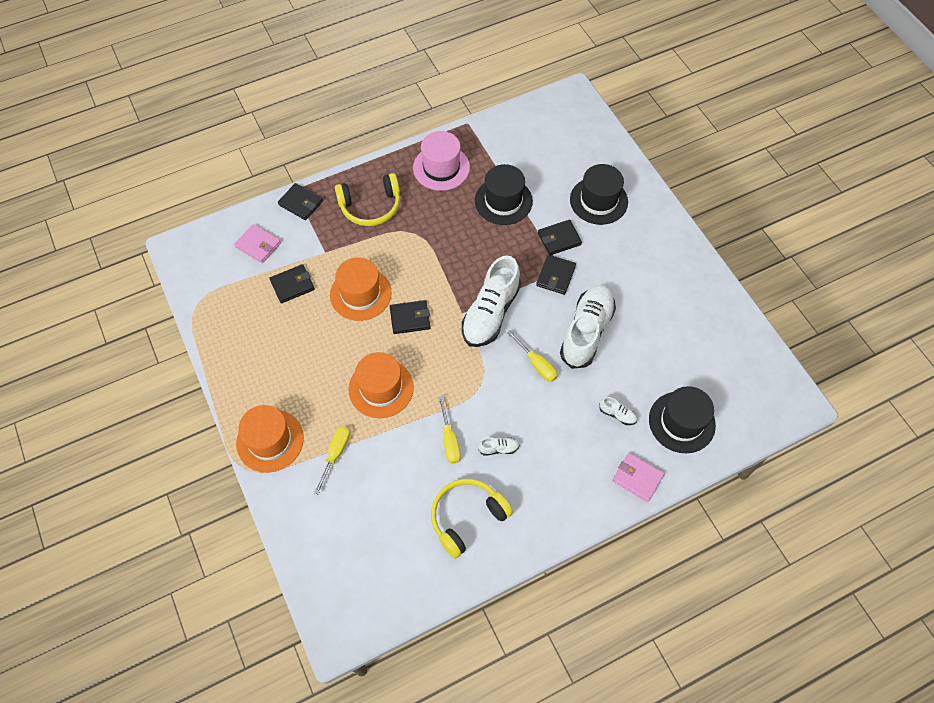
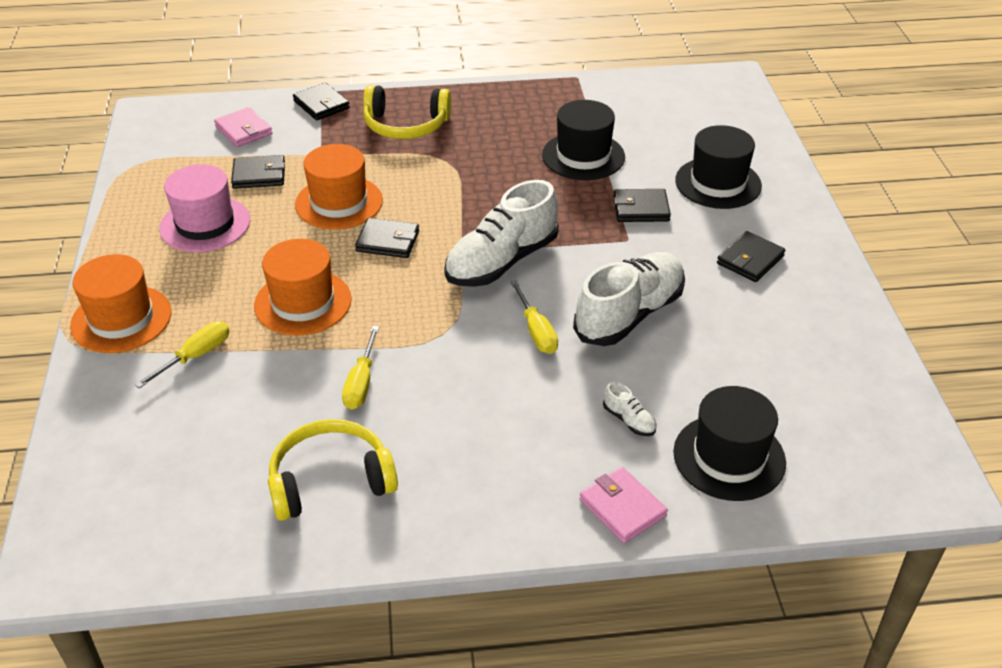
camera: 20 degrees right, 20 degrees down
pink hat [413,131,470,191] -> pink hat moved to [159,164,250,252]
white shoe [478,438,520,456] -> none
black wallet [536,255,576,295] -> black wallet moved to [717,231,785,282]

